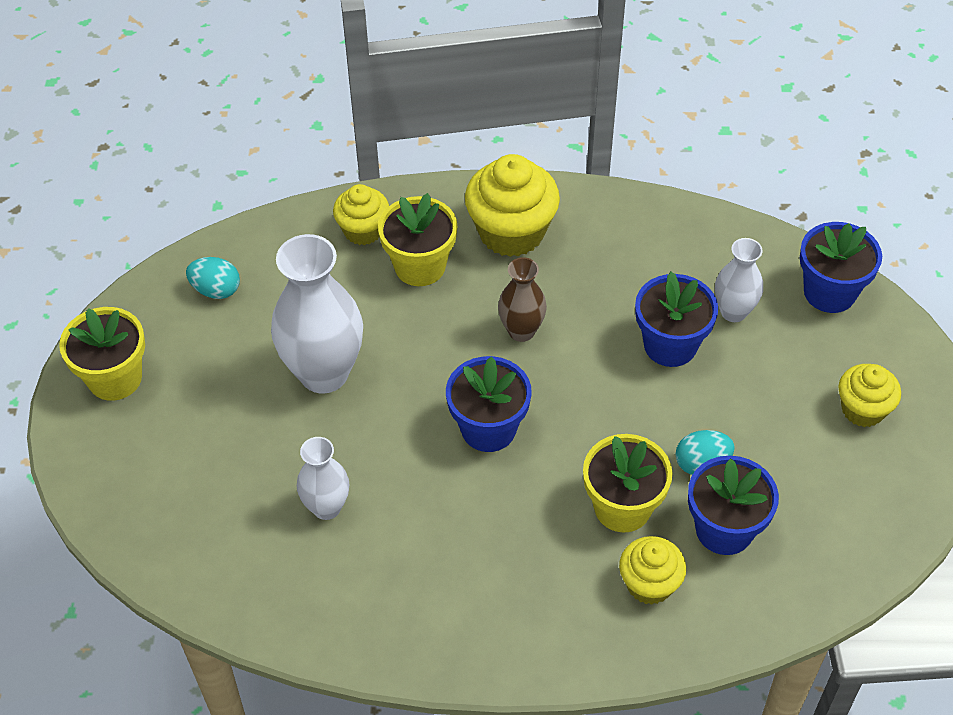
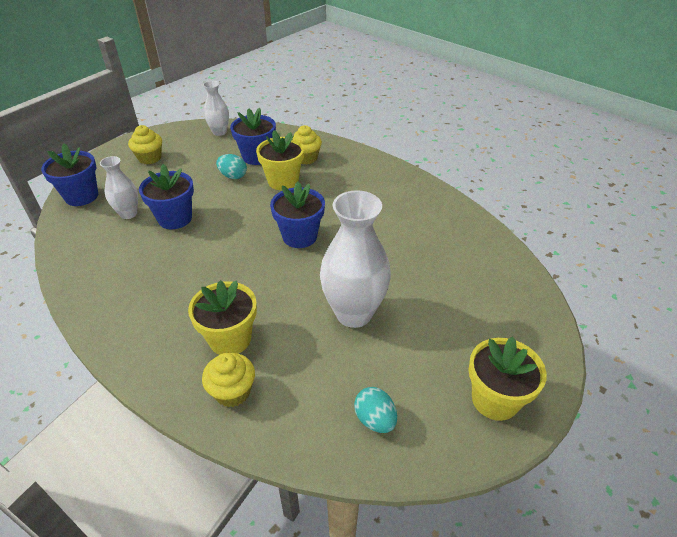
camera: 140 degrees left, 10 degrees down
white vase [297,437,349,520] -> white vase moved to [203,81,229,136]
yellow cupcake [465,154,560,257] -> none
brown vase [498,257,547,342] -> none

